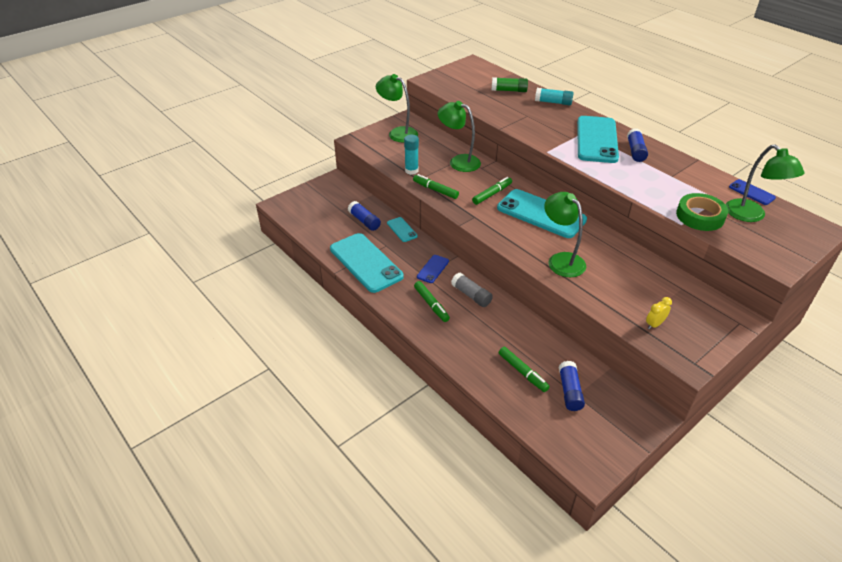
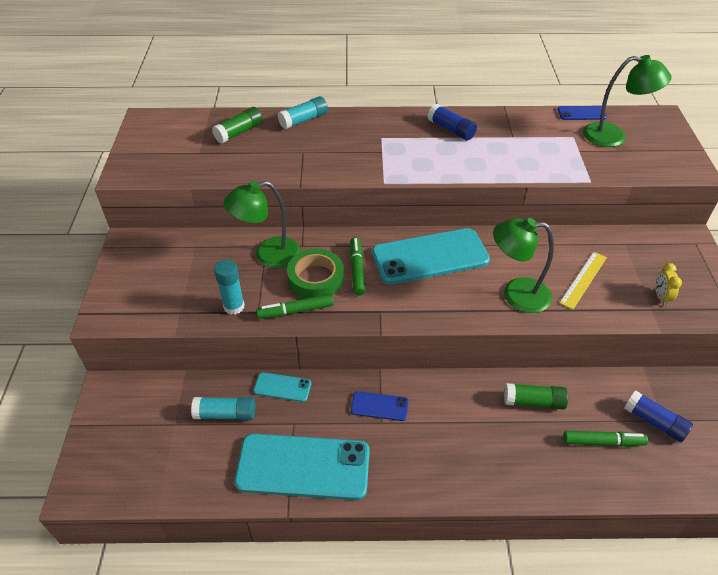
camera: 50 degrees left, 5 degrees up
blue glue stick [348,201,381,231] -> turquoise glue stick [191,397,255,420]
green lamp [376,74,418,142] -> none
green marker [414,281,450,322] -> none
blue phone [417,255,449,283] -> blue phone turned 60 degrees counterclockwise [351,391,409,421]
grey glue stick [451,273,493,307] -> none
turquoise phone [577,116,619,163] -> none
green tape [676,193,728,231] -> green tape moved to [287,249,344,299]
none -> green glue stick [504,383,568,409]
none -> yellow ruler [559,252,607,310]

